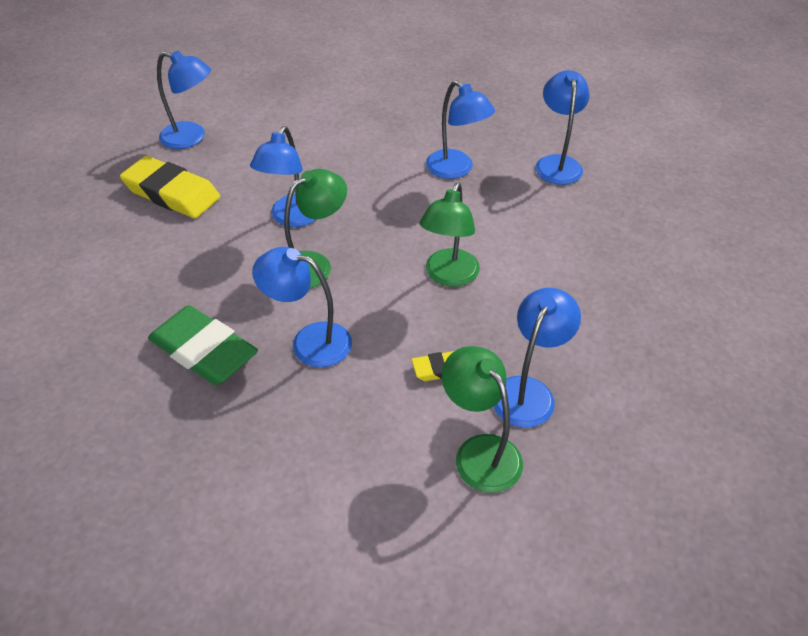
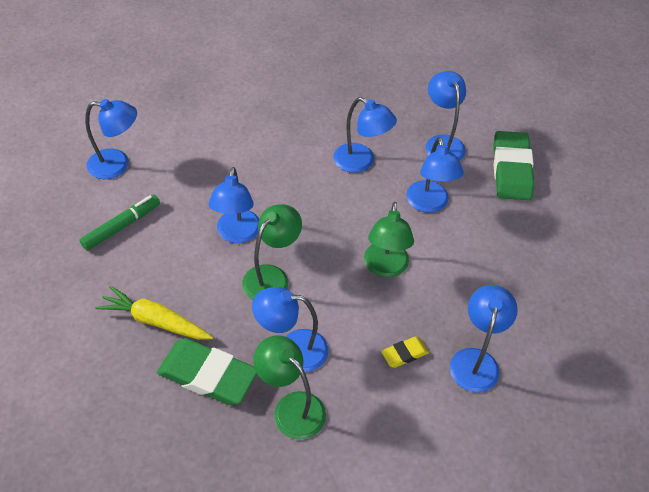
camera: 15 degrees left, 5 degrees up
yellow eraser [120,156,220,219] -> green marker [80,195,160,251]
green lamp [442,346,523,493] -> green lamp moved to [253,335,326,440]
none -> yellow carrot [95,286,213,340]
none -> blue lamp [406,137,464,213]
none -> green eraser [493,131,534,200]

